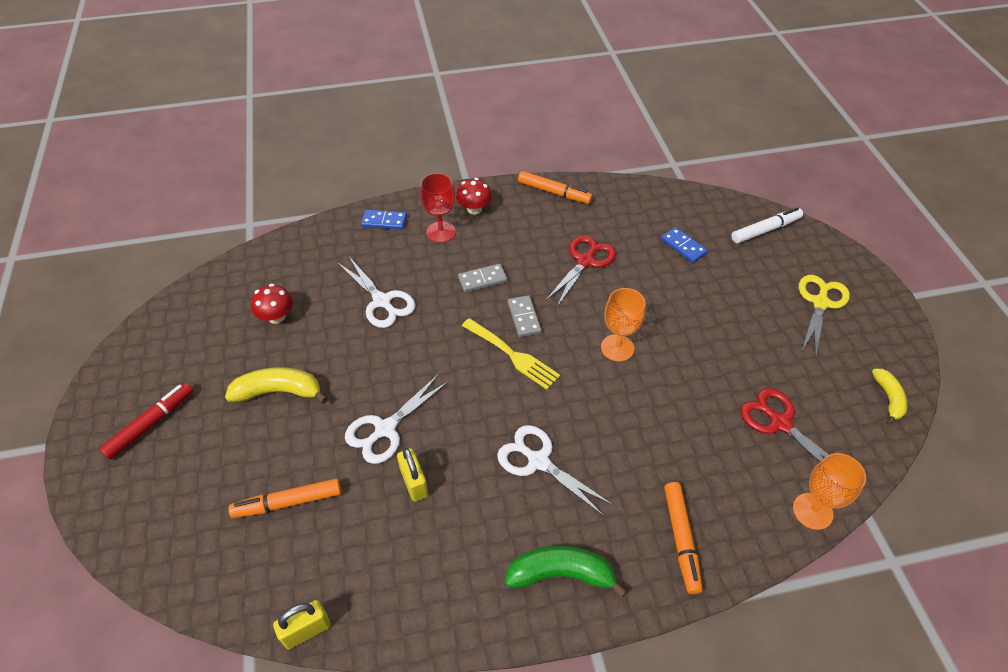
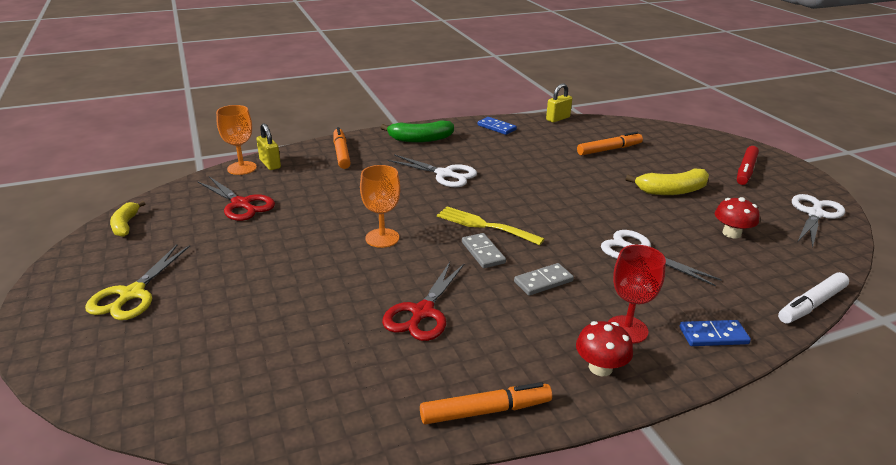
camera: 170 degrees right, 20 degrees down
white scissors [345,374,449,464] -> white scissors moved to [792,194,845,248]
yellow padlock [397,448,428,502] -> yellow padlock moved to [256,124,281,170]
orange marker [518,171,593,204] -> orange marker turned 150 degrees clockwise [420,382,552,424]
blue domino [661,227,708,263] -> blue domino moved to [478,117,517,135]
white marker [732,207,803,244] -> white marker moved to [778,272,849,323]

